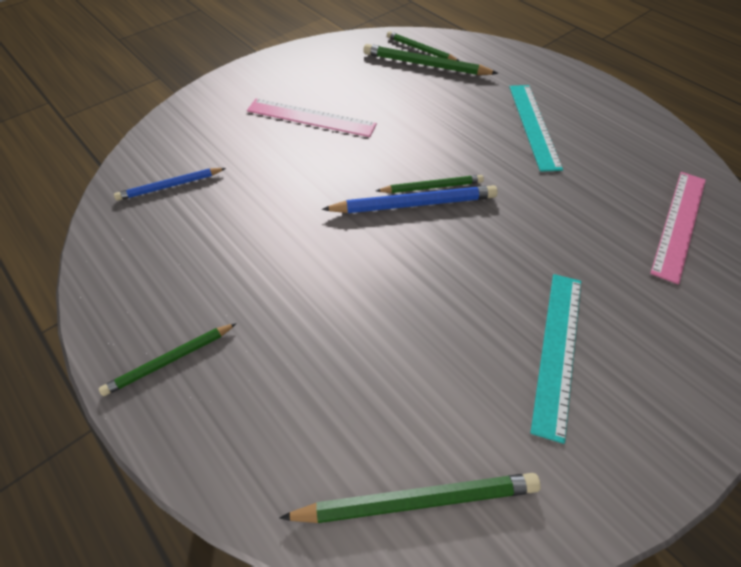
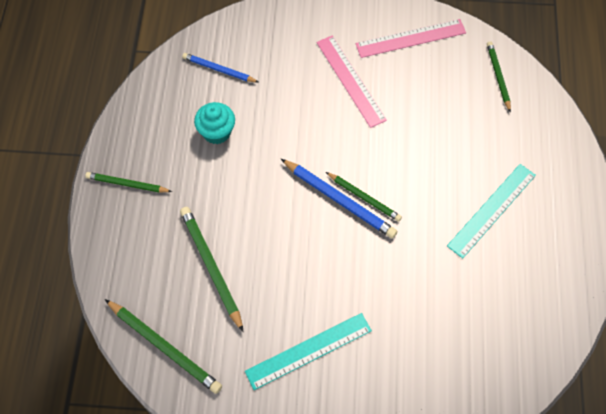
camera: 45 degrees right, 10 degrees up
green pencil [363,44,498,75] -> green pencil moved to [180,207,243,332]
pink ruler [650,172,706,285] -> pink ruler moved to [356,19,466,58]
none -> turquoise cupcake [194,102,235,144]

